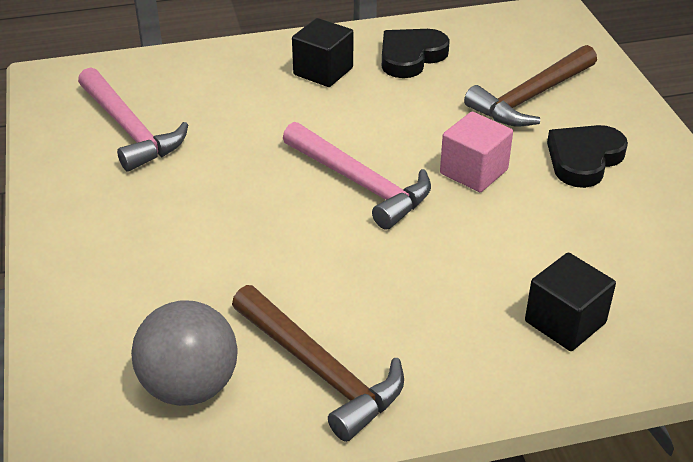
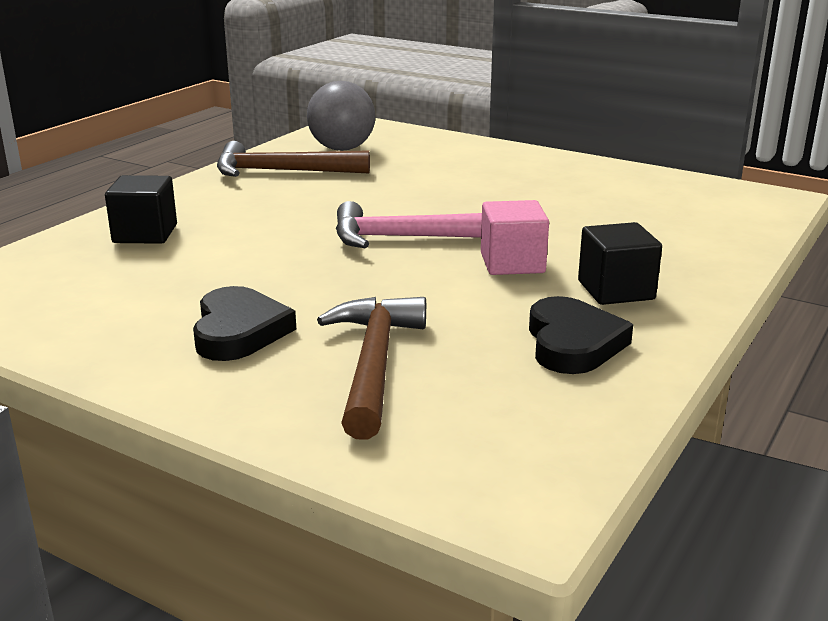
camera: 135 degrees right, 15 degrees down
pink hammer [78,67,188,172] -> none
pink cube [440,112,513,192] -> pink cube moved to [481,200,549,275]

